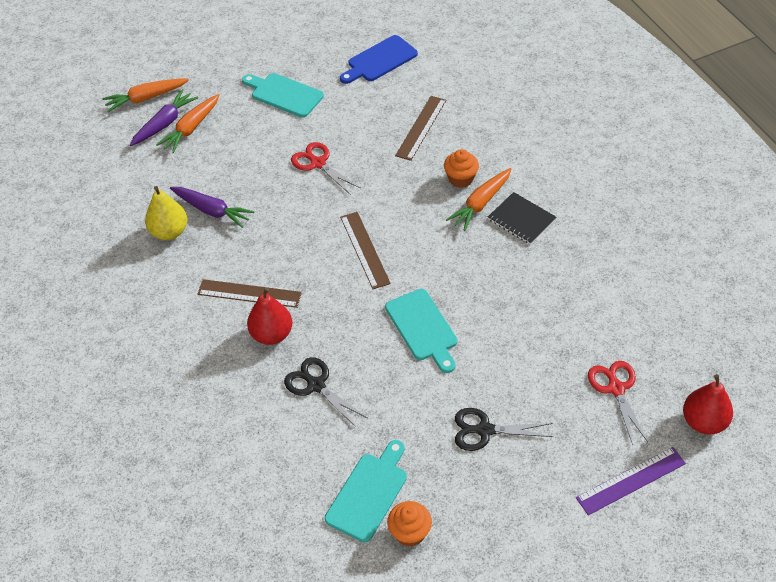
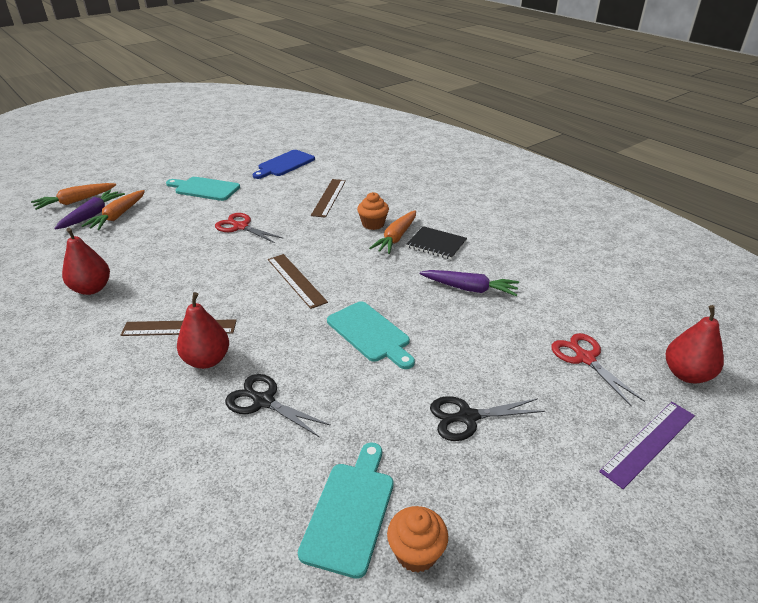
camera: 15 degrees left, 15 degrees down
yellow pear [145,186,188,240] -> red pear [62,228,110,295]
purple carrot [170,187,255,228] -> purple carrot moved to [420,270,519,296]

